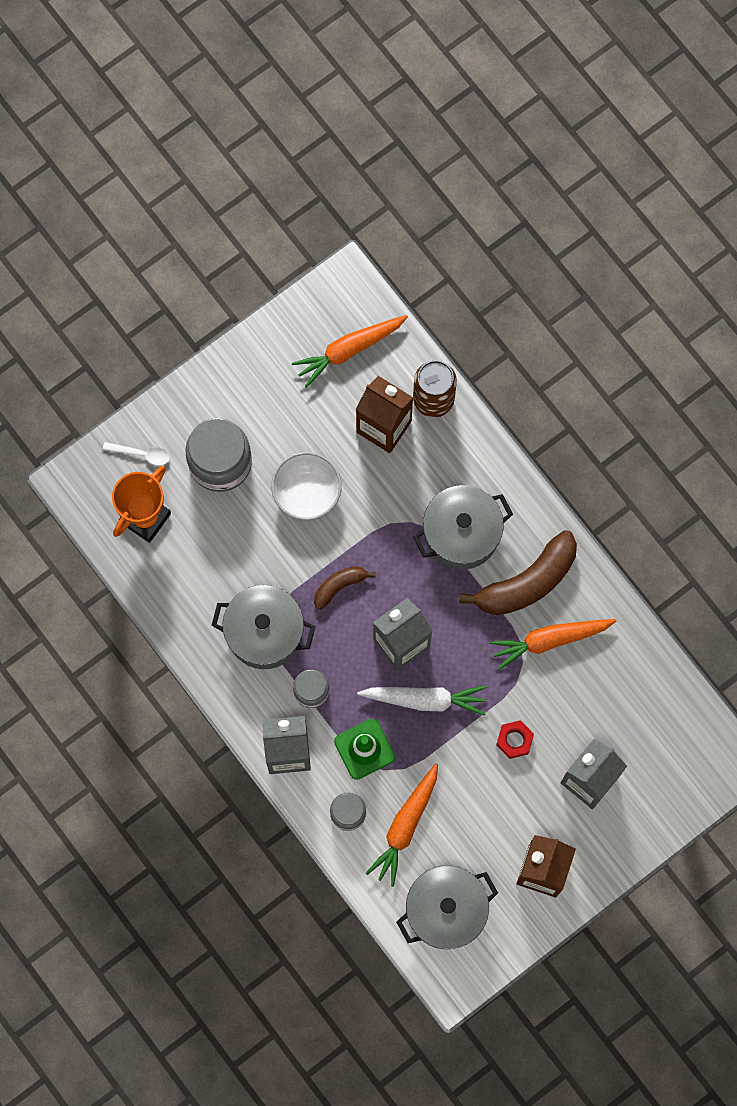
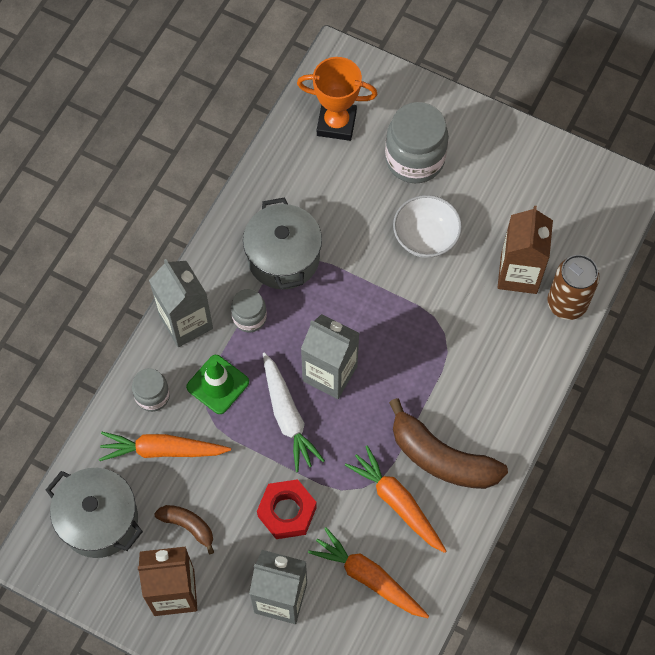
camera: 65 degrees right, 10 degrees down
white spoon [103,442,170,466] -> none
orange carrot [292,315,408,388] -> orange carrot moved to [308,527,429,618]
brown banana [314,566,376,610] -> brown banana moved to [154,505,214,554]
grey pot [413,485,513,570] -> none
red nut [496,720,534,759] -> red nut [257,479,317,539], size x1.51

